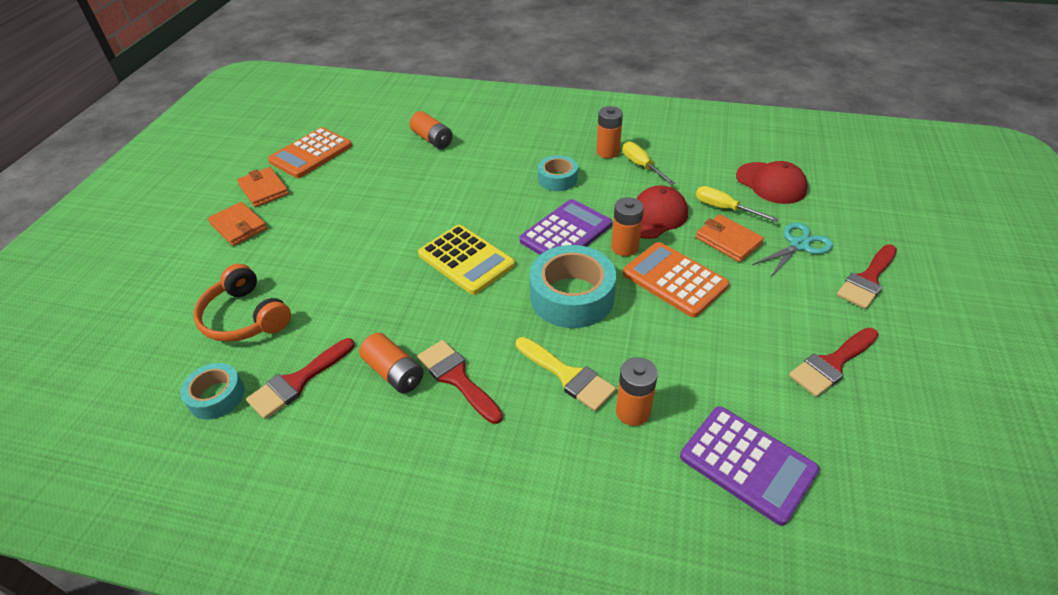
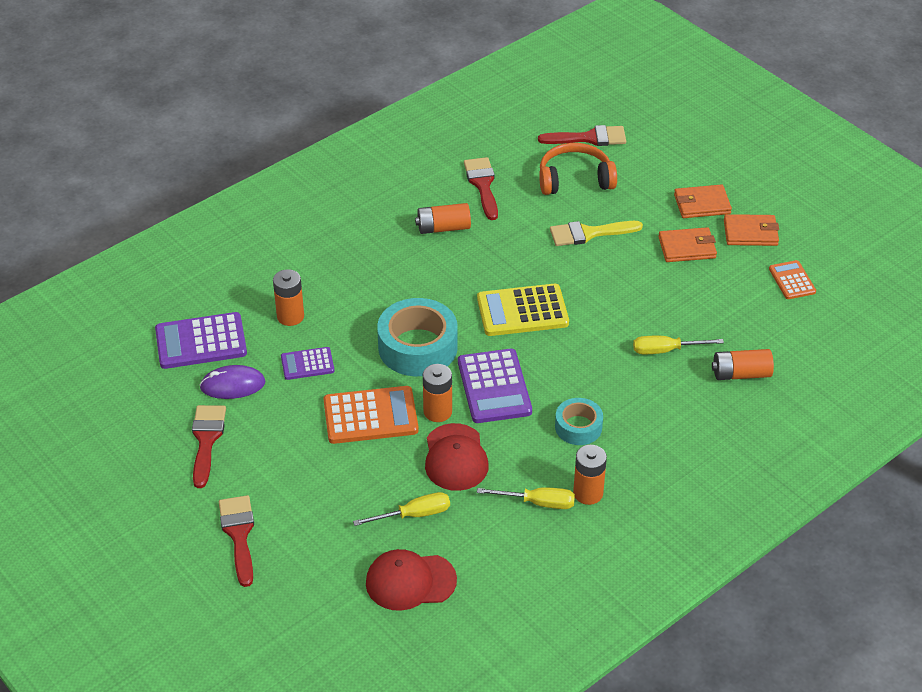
camera: 125 degrees right, 0 degrees up
turquoise tape [180,363,245,420] -> none
orange calculator [268,127,352,178] -> orange calculator [769,260,816,299], size x0.57
red brush [417,340,503,424] -> red brush moved to [538,125,626,146]
yellow brush [516,337,616,411] -> yellow brush moved to [550,221,643,246]
orange wallet [696,214,764,262] -> orange wallet moved to [658,227,717,262]
turquoise scissors [752,223,833,278] -> none
none -> purple mouse [199,365,265,399]
none -> purple calculator [281,347,334,380]
none -> yellow screwdriver [633,336,724,354]

